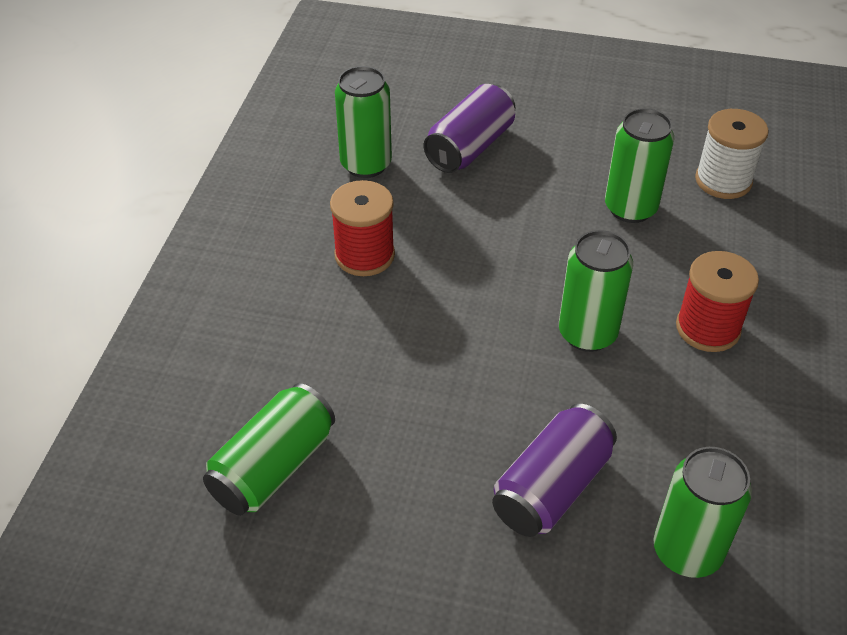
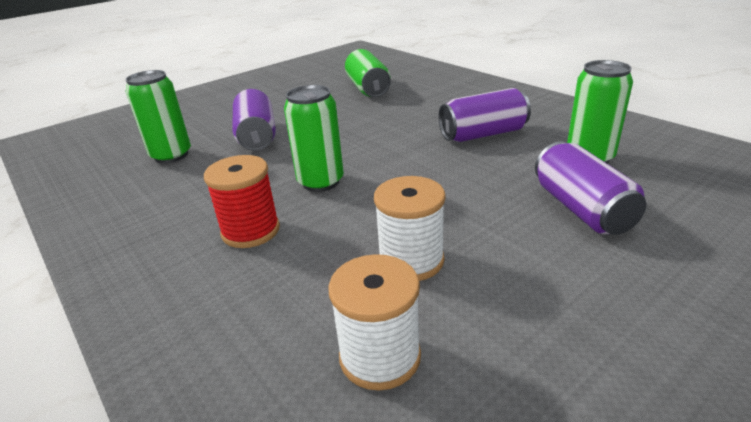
camera: 130 degrees right, 15 degrees down
red spool [330,180,395,276] -> purple can [438,88,531,142]
green can [605,108,674,223] -> white spool [374,176,446,281]

